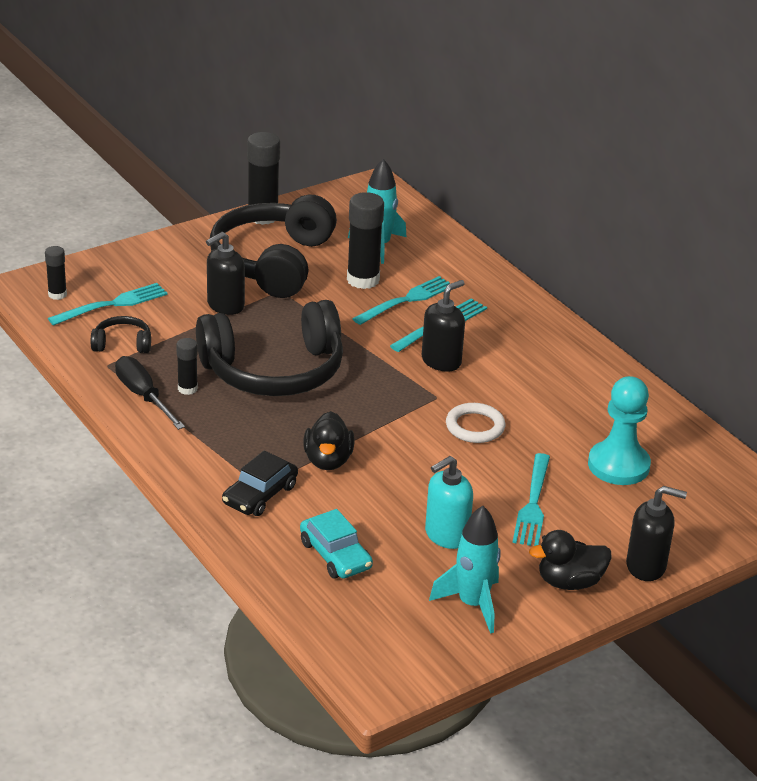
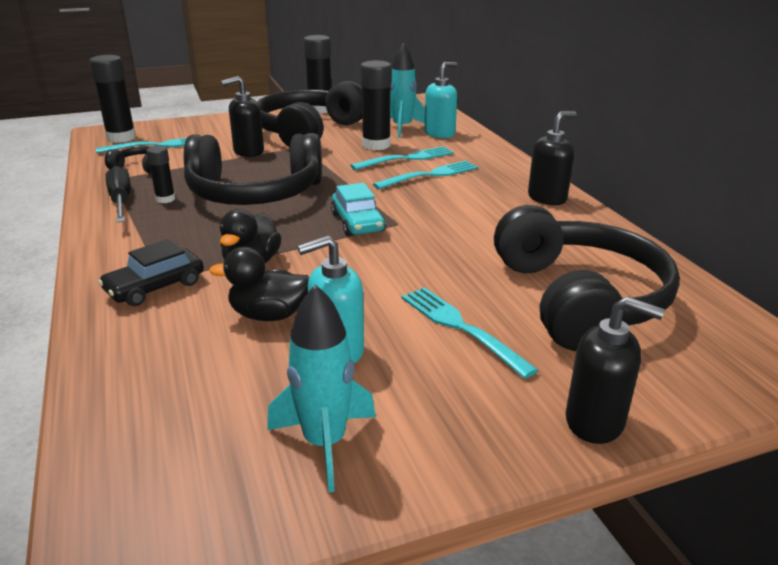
camera: 15 degrees right, 5 degrees down
black glue stick [45,246,67,300] -> black glue stick [89,55,136,143], size x1.82
turquoise car [300,509,373,579] -> turquoise car moved to [331,183,386,236]
black soap dispenser [422,280,465,372] -> black soap dispenser moved to [528,111,577,205]
white ring [446,403,506,443] -> none
turquoise fork [513,453,550,546] -> turquoise fork turned 120 degrees clockwise [402,287,538,379]
black duck [529,530,611,590] -> black duck moved to [209,247,309,321]
turquoise pawn [588,376,651,485] -> black headphones [494,205,680,351]
none -> turquoise soap dispenser [424,62,457,138]

